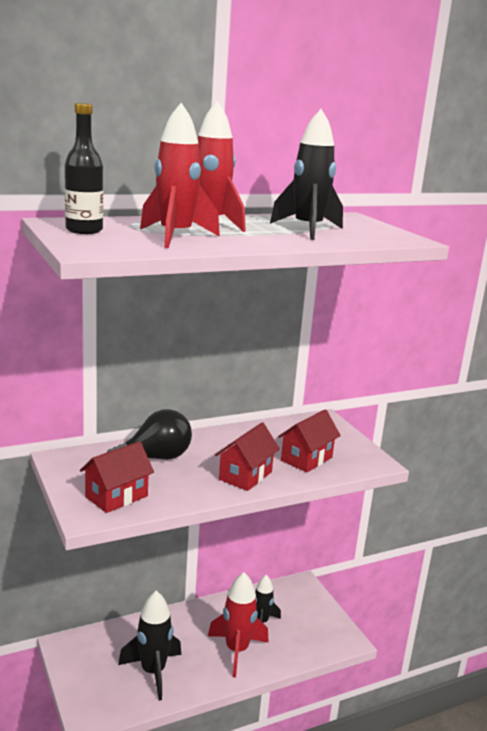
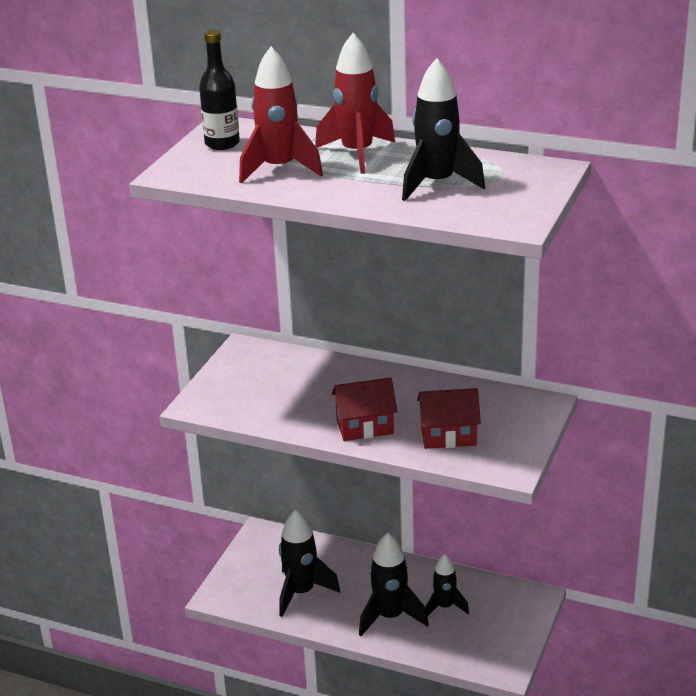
camera: 50 degrees right, 10 degrees up
red house [80,441,154,513] -> none
black light bulb [107,409,192,460] -> none
red rocket [208,572,269,677] -> black rocket [359,533,429,636]

